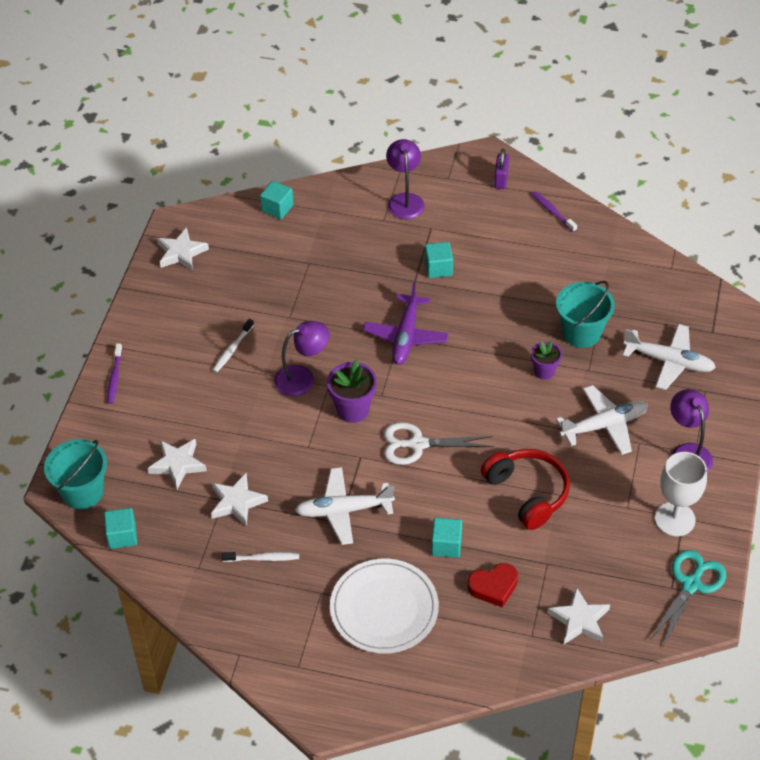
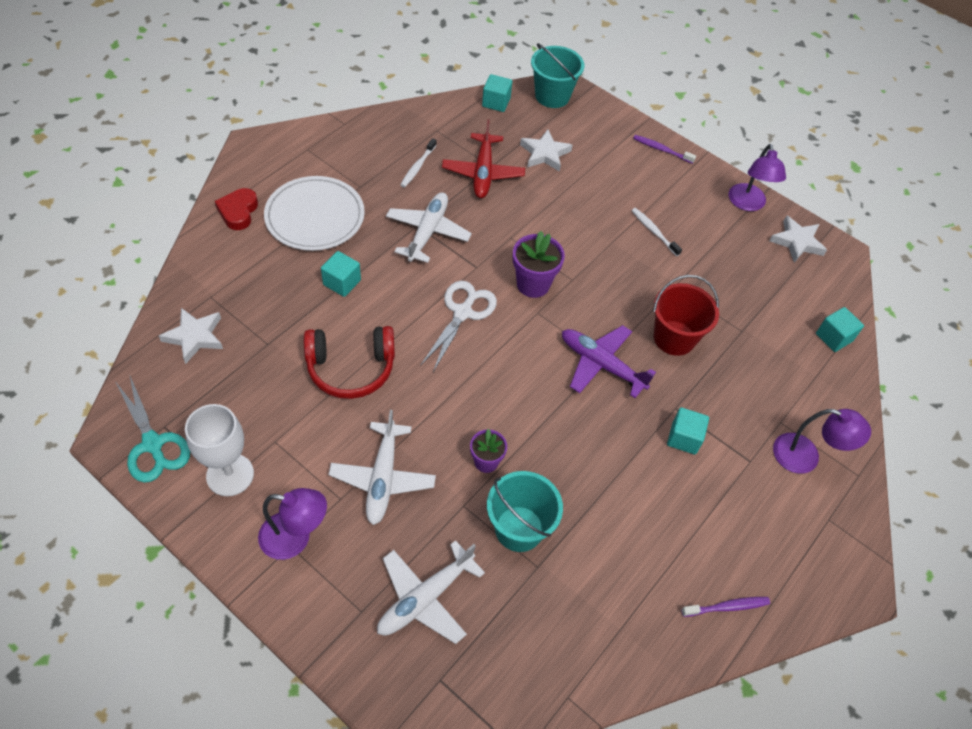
camera: 110 degrees right, 5 degrees up
white star [211,473,268,527] -> red plane [442,119,525,198]
purple lamp [274,321,329,396] -> purple lamp moved to [729,144,786,211]
red heart [468,563,518,607] -> red heart moved to [215,188,258,230]
purple padlock [494,149,509,189] -> none
none -> red bucket [653,275,719,356]

